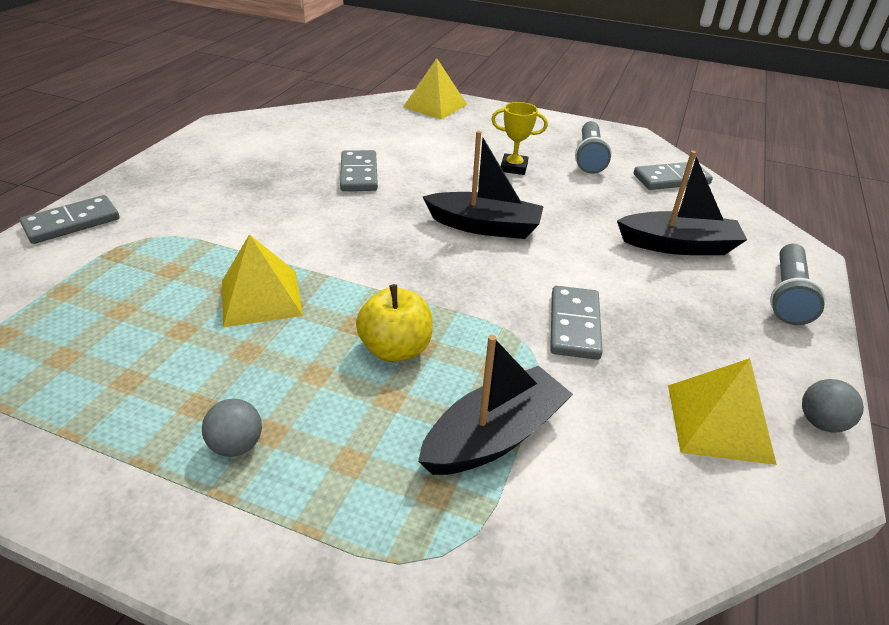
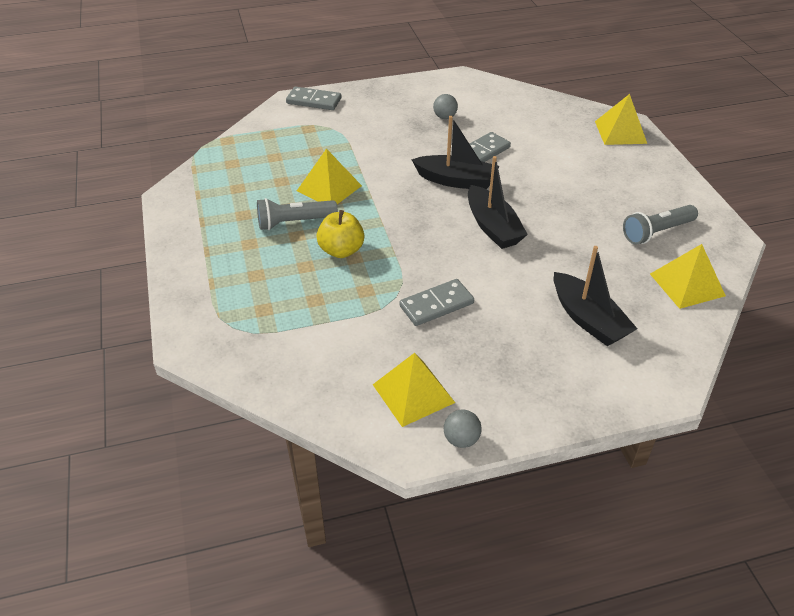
camera: 55 degrees right, 5 degrees up
grey ball [202,399,262,457] -> grey ball moved to [433,94,458,119]
black boat [418,335,573,475] -> black boat moved to [411,116,499,189]
yellow trophy [491,102,548,175] -> none
grey domino [634,162,713,190] -> yellow pyramid [650,244,726,309]
grey flashlight [770,244,826,325] -> grey flashlight moved to [257,198,338,230]

